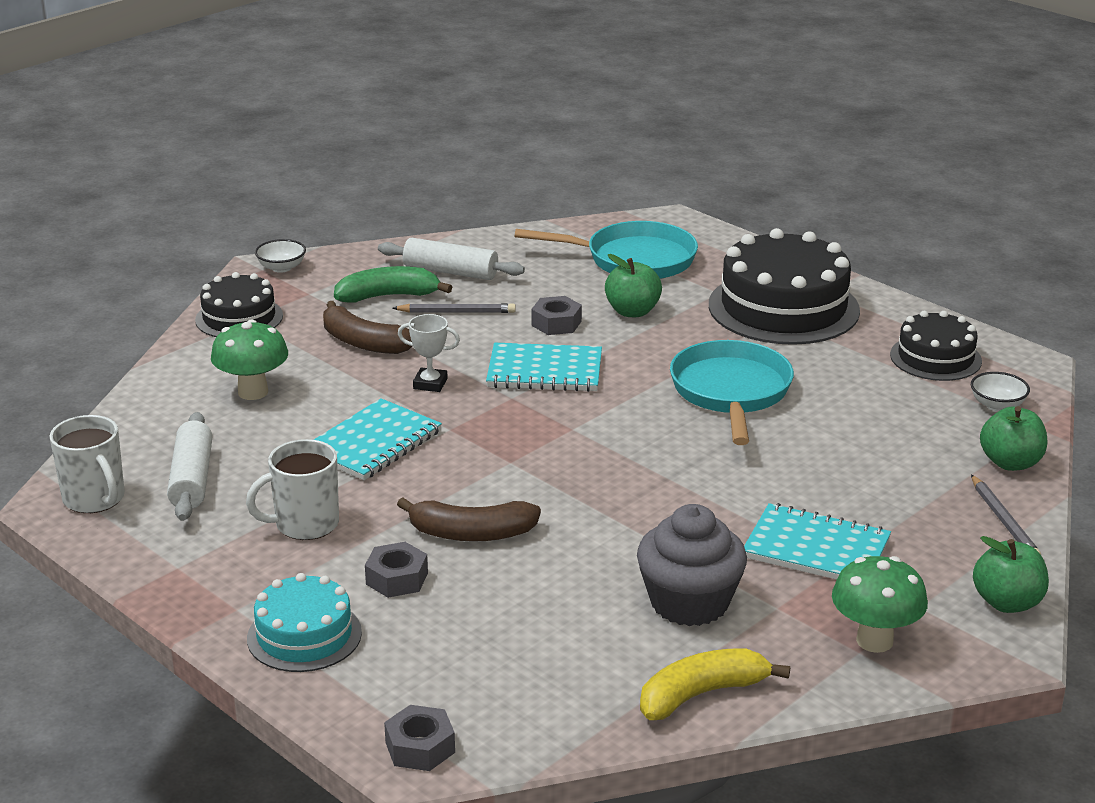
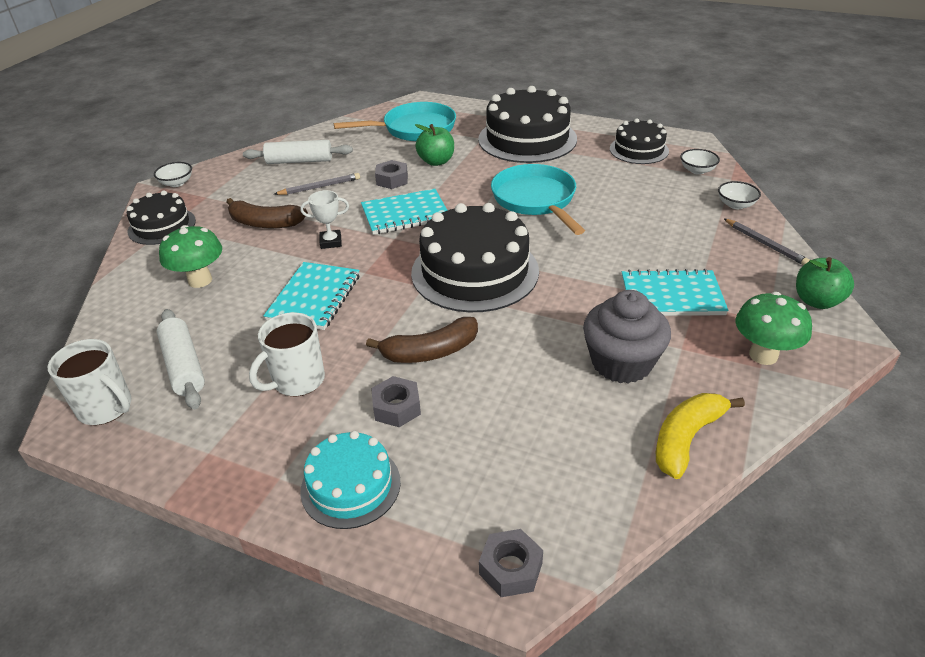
camera: 20 degrees left, 10 degrees up
green banana [334,266,452,302] -> none
green apple [980,406,1047,471] -> white bowl [718,181,761,209]
none -> black cake [411,203,539,312]

